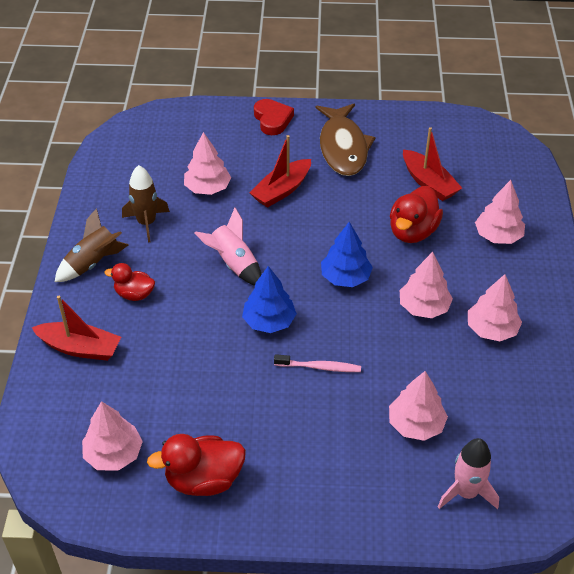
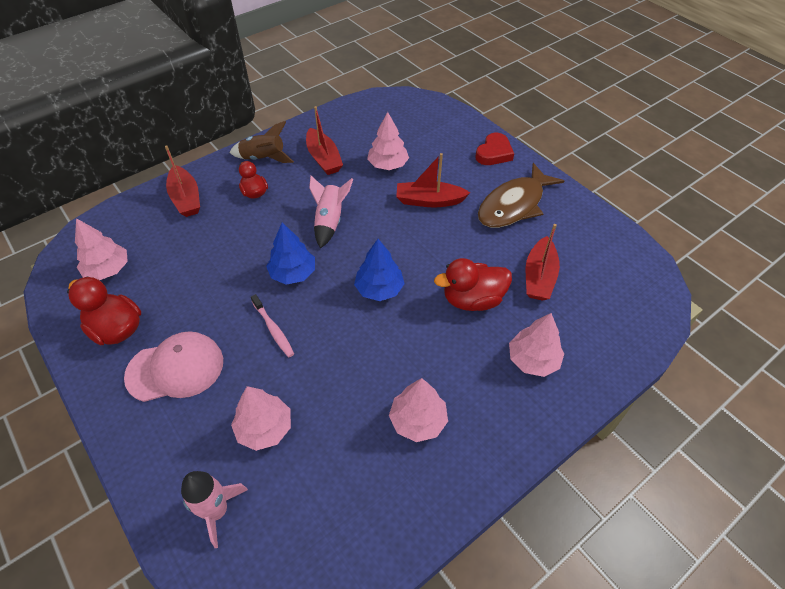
camera: 50 degrees right, 5 degrees up
brown rocket [122,165,170,243] -> red boat [306,106,343,175]
pink tree [400,252,453,318] -> none
none -> pink cap [124,331,223,402]

